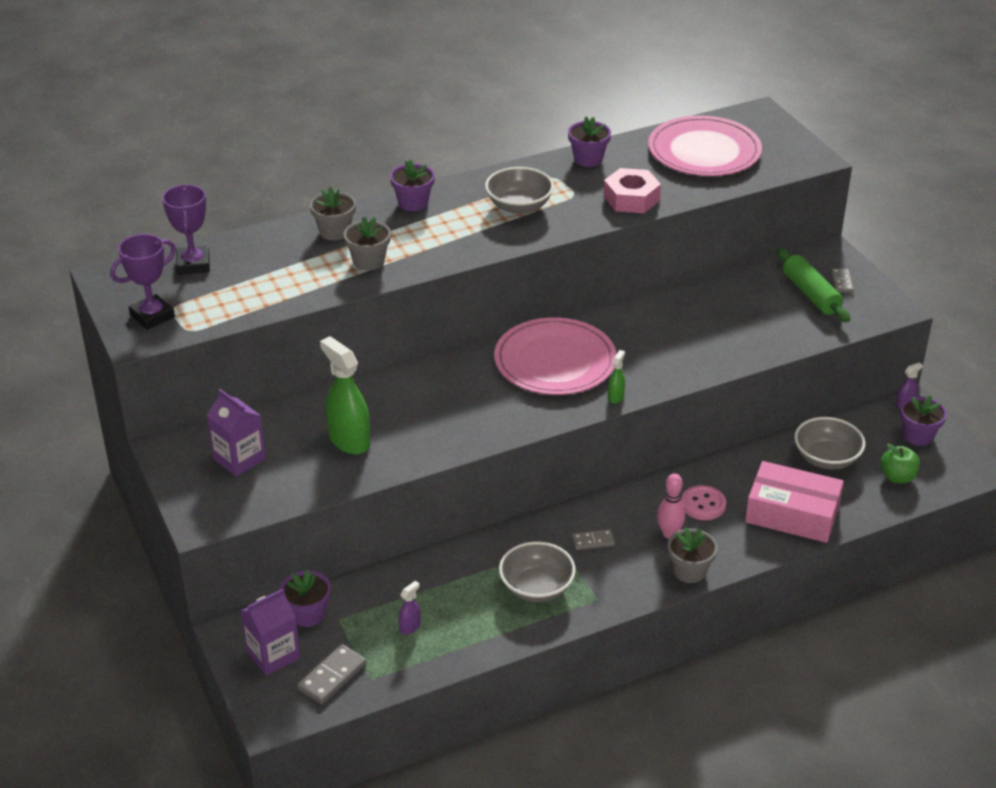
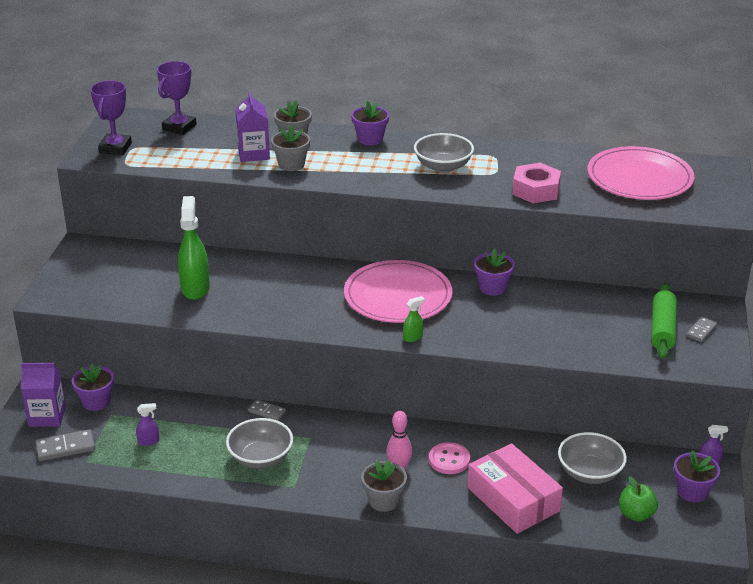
camera: 35 degrees right, 5 degrees down
purple trophy [110,234,176,330] -> purple trophy turned 75 degrees counterclockwise [90,80,132,155]
purple carton [207,389,266,477] -> purple carton moved to [235,91,270,162]
purple flower pot [568,117,611,167] -> purple flower pot moved to [474,248,515,296]
grey domino [572,529,615,550] -> grey domino moved to [248,399,286,421]

